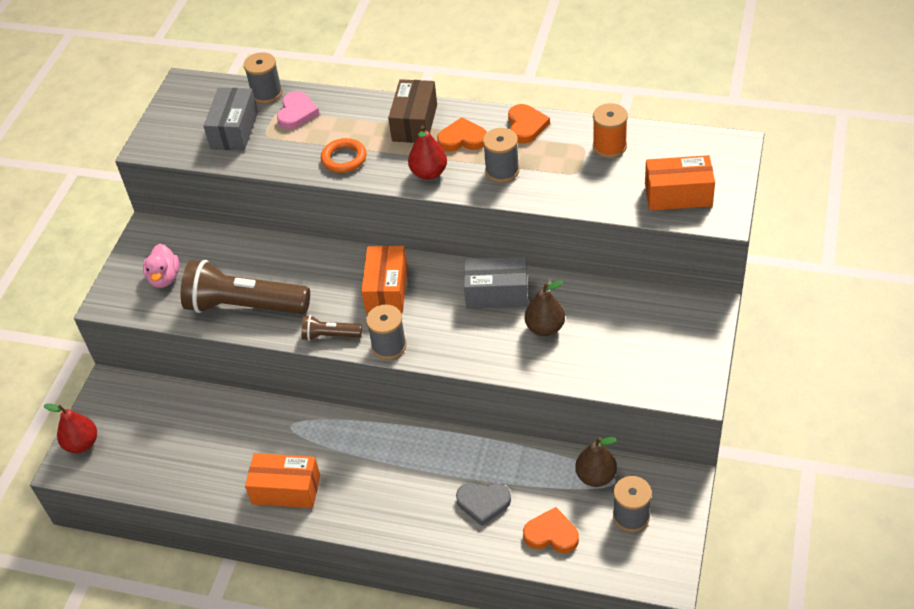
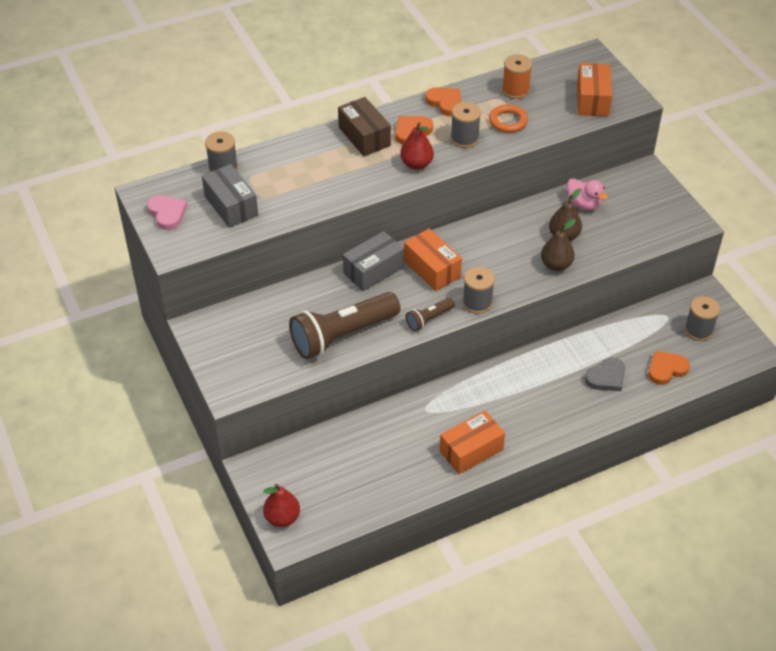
camera: 45 degrees left, 0 degrees up
pink duck [143,244,179,288] -> pink duck moved to [567,178,608,210]
pink heart [277,91,319,129] -> pink heart moved to [147,195,187,230]
orange ring [321,138,367,173] -> orange ring moved to [489,104,528,133]
grey box [464,257,528,309] -> grey box moved to [343,231,404,291]
brown pear [575,437,617,487] -> brown pear moved to [541,219,575,271]
orange box [645,155,715,211] -> orange box turned 45 degrees counterclockwise [577,63,612,116]

